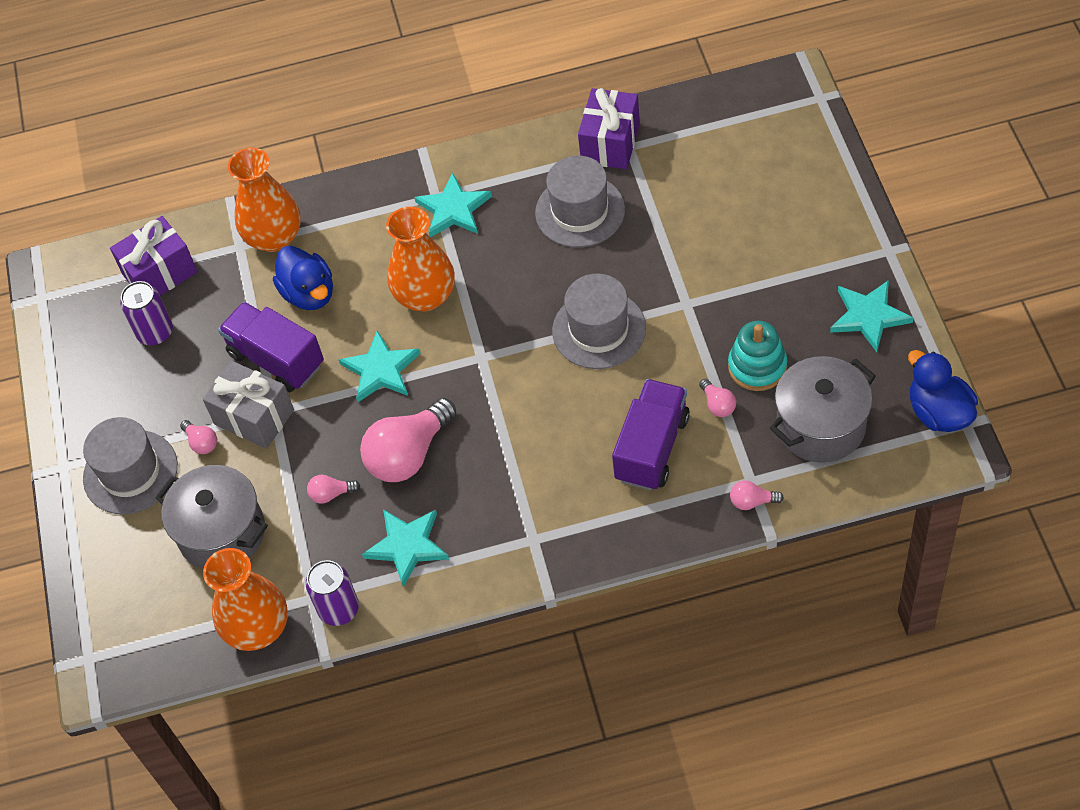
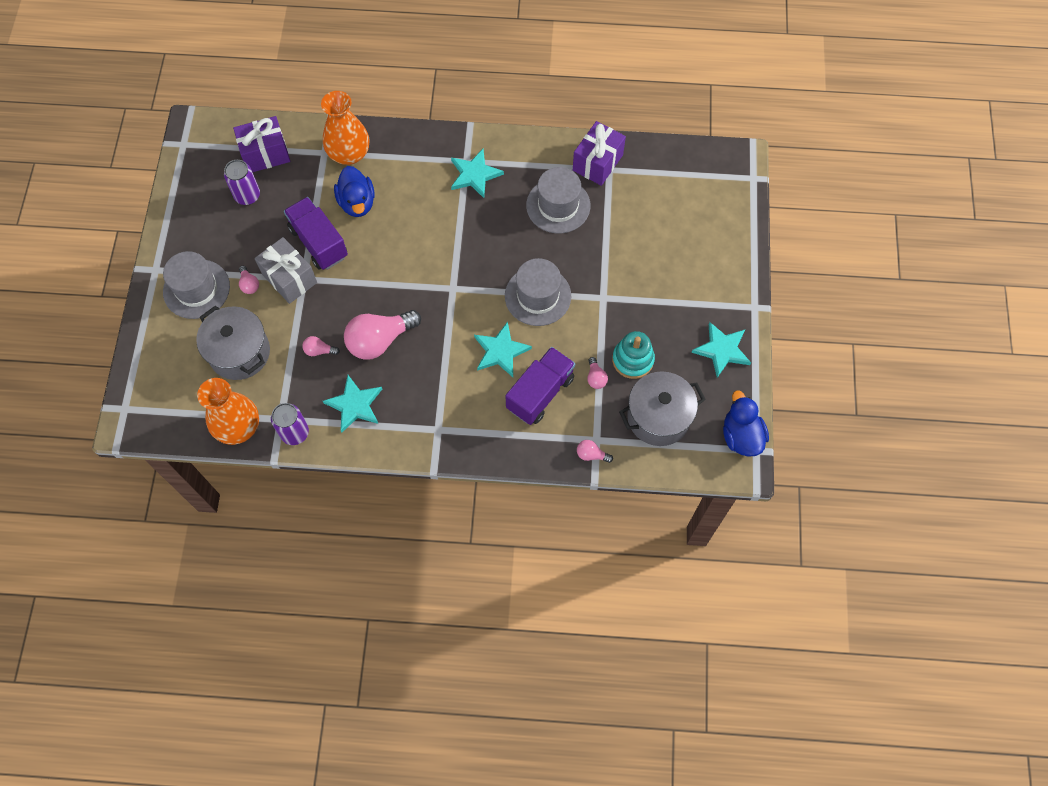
camera: 10 degrees right, 10 degrees up
turquoise star [339,330,421,402] -> turquoise star moved to [474,322,532,377]
orange vase [386,206,455,311] -> none

